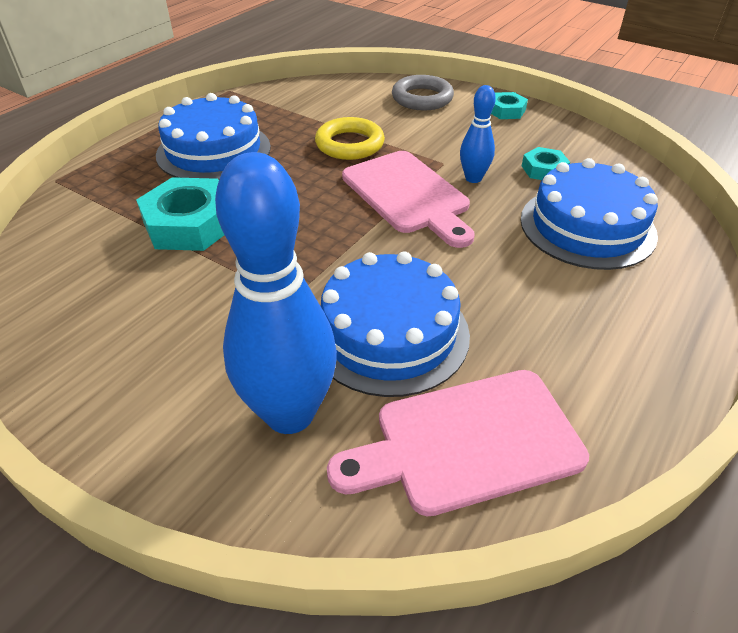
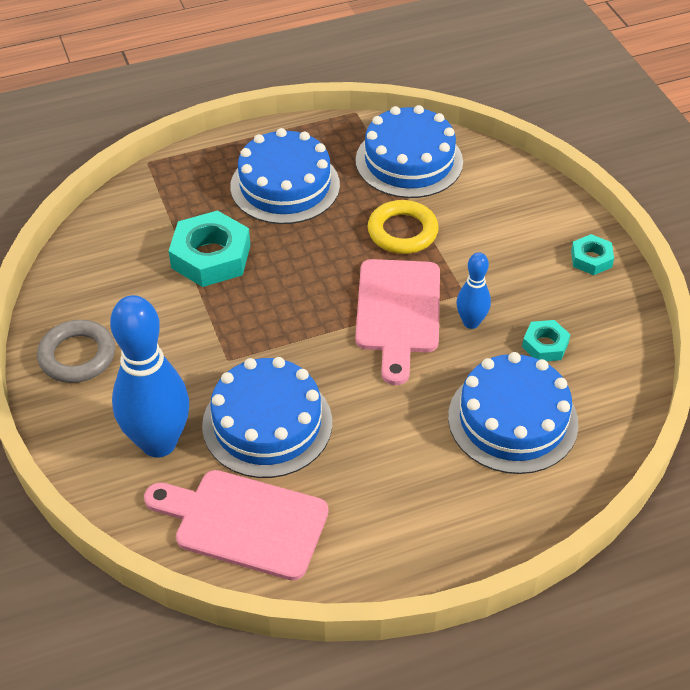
camera: 35 degrees right, 5 degrees up
grey ring [392,75,454,111] -> grey ring moved to [37,320,115,383]
none -> blue cake [356,105,463,198]

